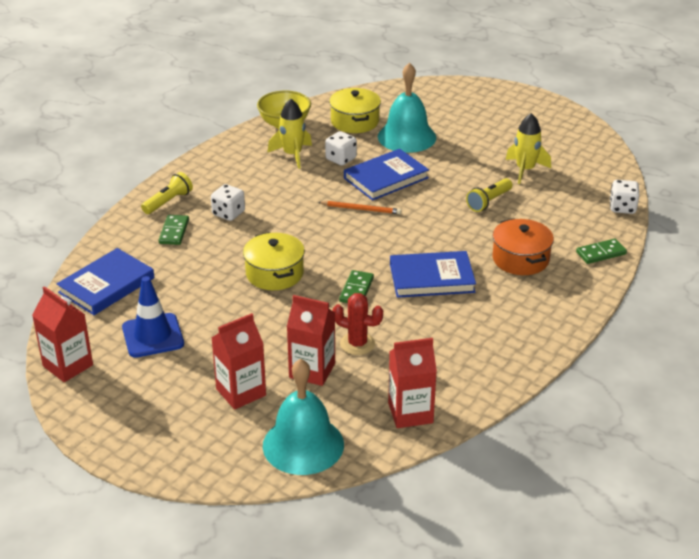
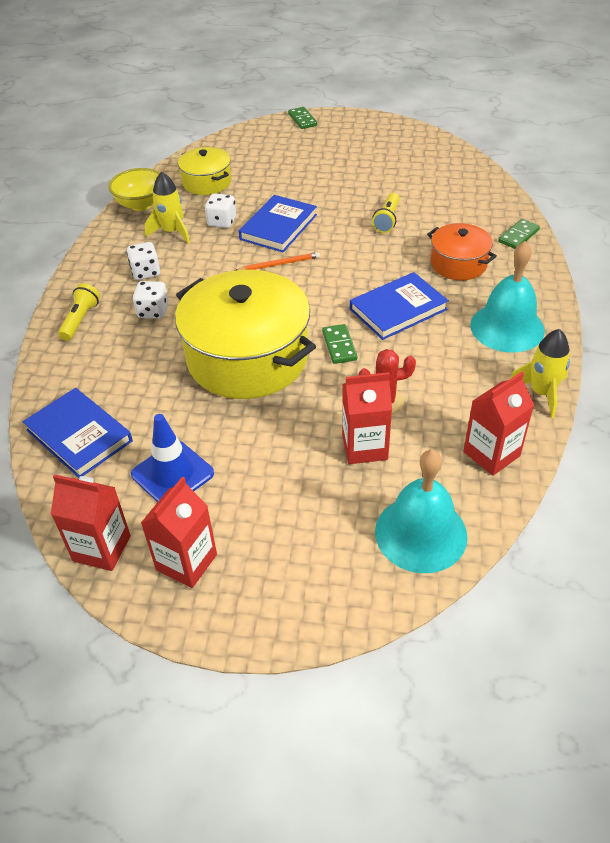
camera: 25 degrees left, 10 degrees up
blue book [57,248,154,315] -> blue book turned 60 degrees counterclockwise [23,388,133,478]
green domino [159,215,189,245] -> green domino moved to [288,107,317,129]
red carton [212,313,266,410] -> red carton moved to [141,477,217,588]
yellow pot [243,232,305,290] -> yellow pot [175,270,316,399], size x1.93
turquoise bell [378,62,436,153] -> turquoise bell moved to [470,241,545,353]
yellow rocket [506,113,551,184] -> yellow rocket moved to [510,329,570,418]
white dice [610,180,639,214] -> white dice moved to [127,242,160,280]

